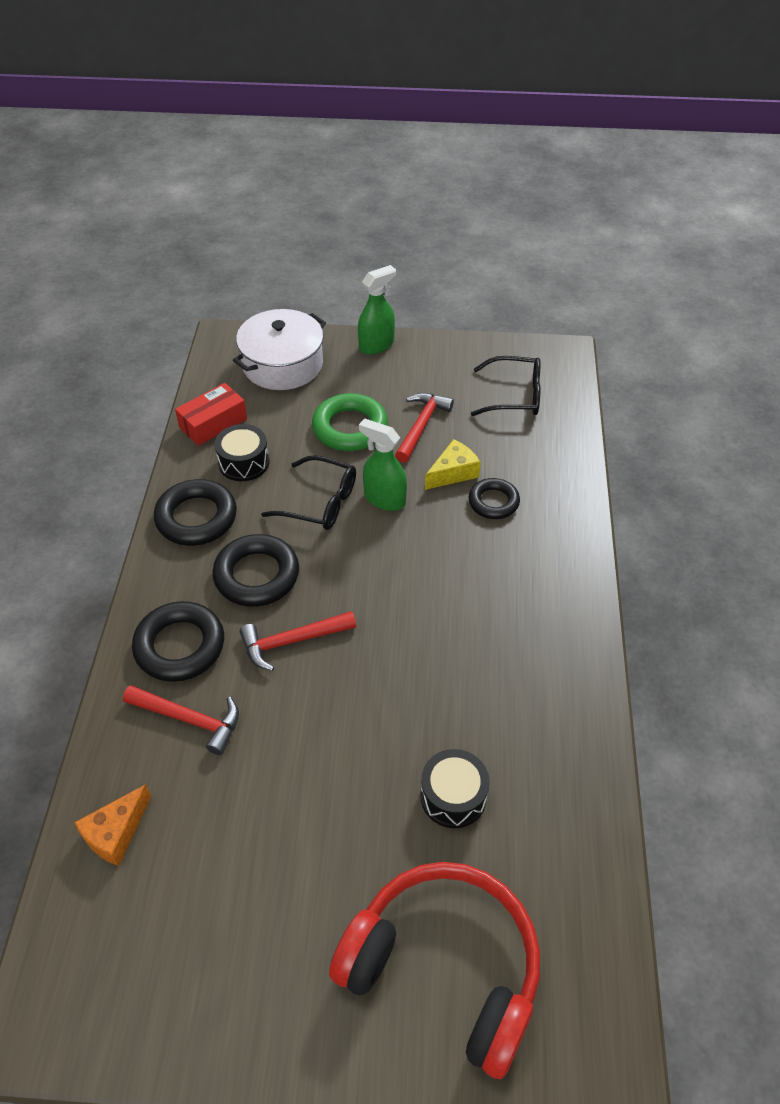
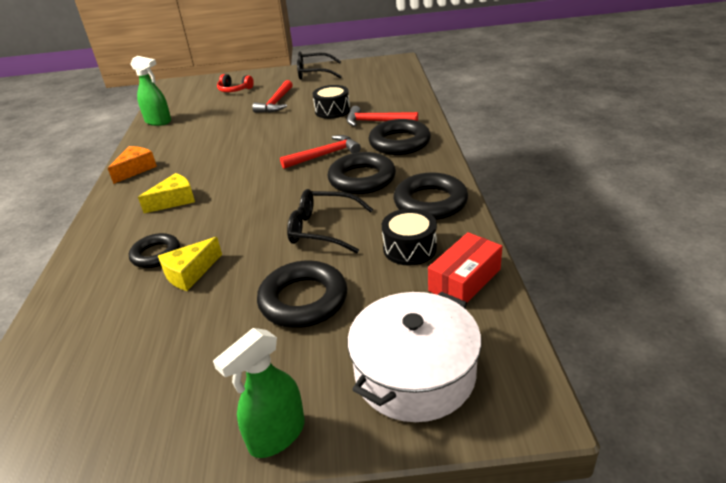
camera: 175 degrees right, 15 degrees down
orange cheese [74,784,151,866] -> orange cheese moved to [108,146,157,184]
green ring [312,393,388,451] -> black ring [257,260,347,328]
red headphones [329,862,540,1079] -> red headphones [217,74,254,92], size x0.41
green spray bottle [359,418,407,511] -> green spray bottle moved to [130,56,171,126]
red hammer [395,393,454,463] -> red hammer moved to [252,80,293,113]
black drum [420,749,490,828] -> black drum moved to [313,85,350,119]
black glasses [471,356,541,416] -> black glasses moved to [297,51,342,80]
none -> yellow cheese [138,173,195,213]

